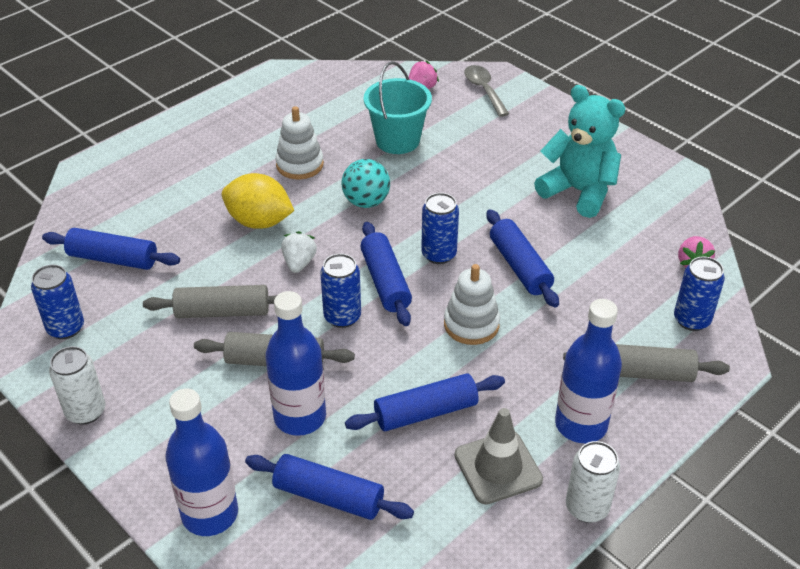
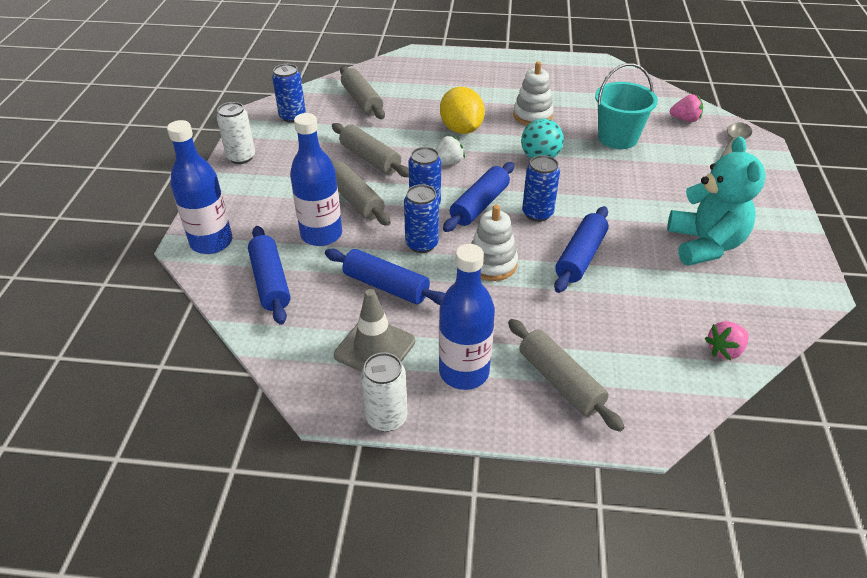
camera: 50 degrees right, 0 degrees up
blue rolling pin [42,228,180,270] -> grey rolling pin [340,66,385,119]
blue can [674,256,725,331] -> blue can moved to [404,184,439,253]

